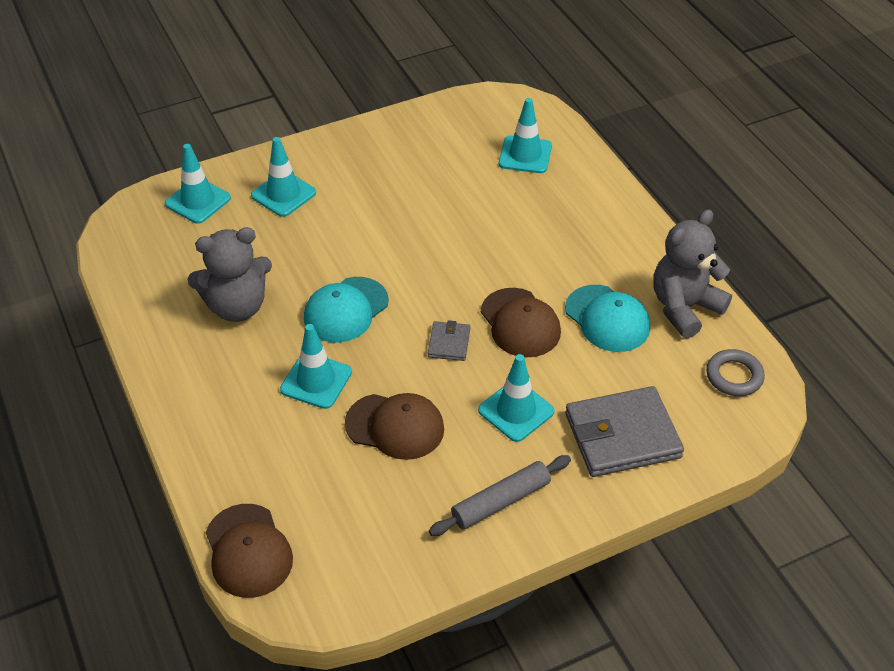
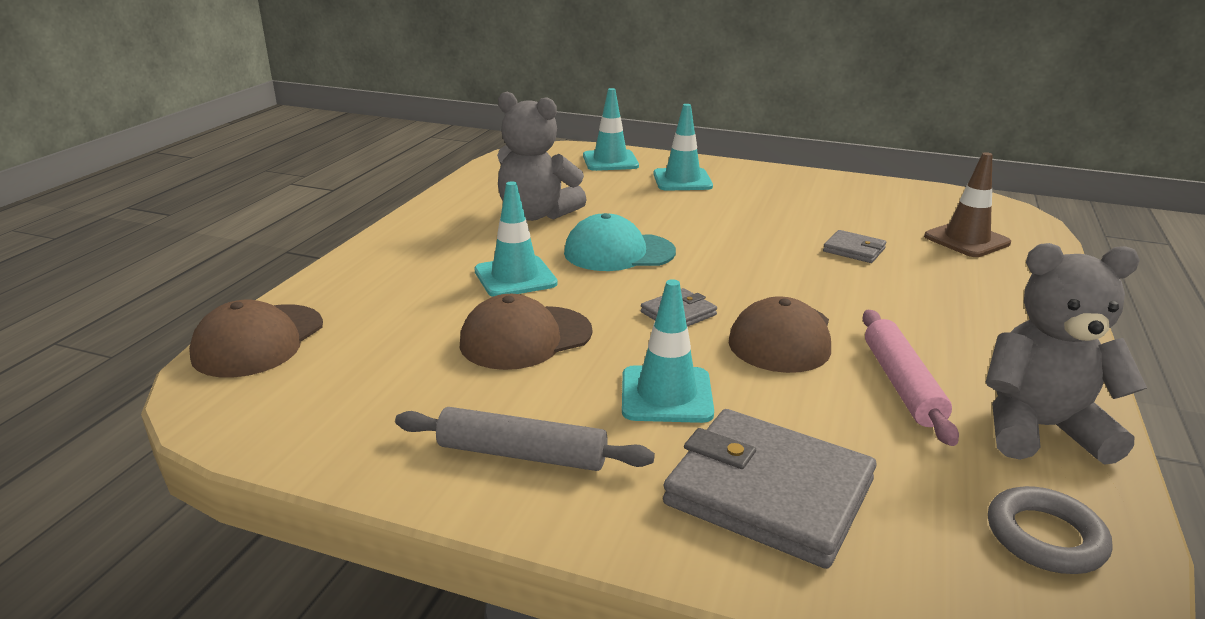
camera: 45 degrees right, 20 degrees down
brown cap [345,393,444,460] -> brown cap turned 90 degrees clockwise [460,294,592,370]
turquoise traffic cone [499,98,552,173] -> brown traffic cone [924,152,1011,257]
turquoise cap [565,285,650,352] -> pink rolling pin [862,310,959,446]
none -> grey wallet [823,230,886,263]

